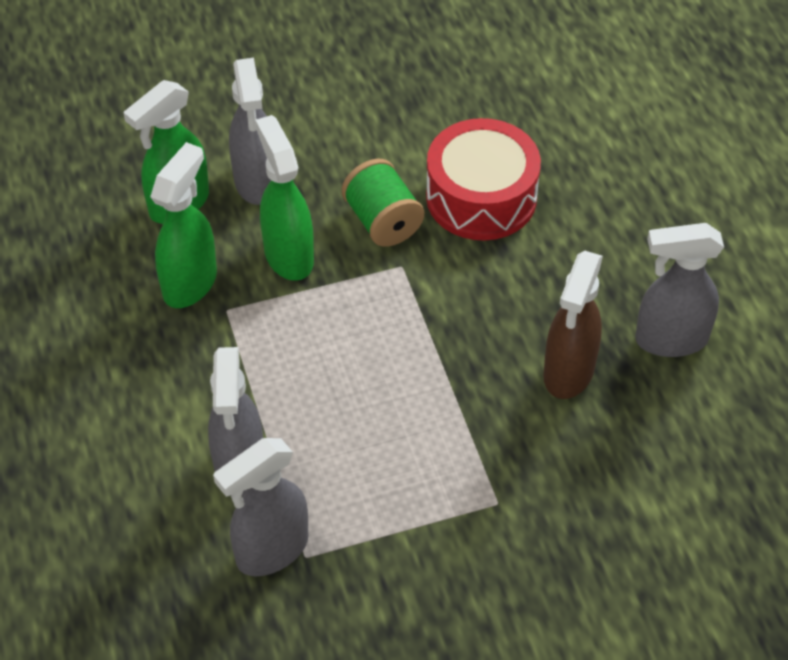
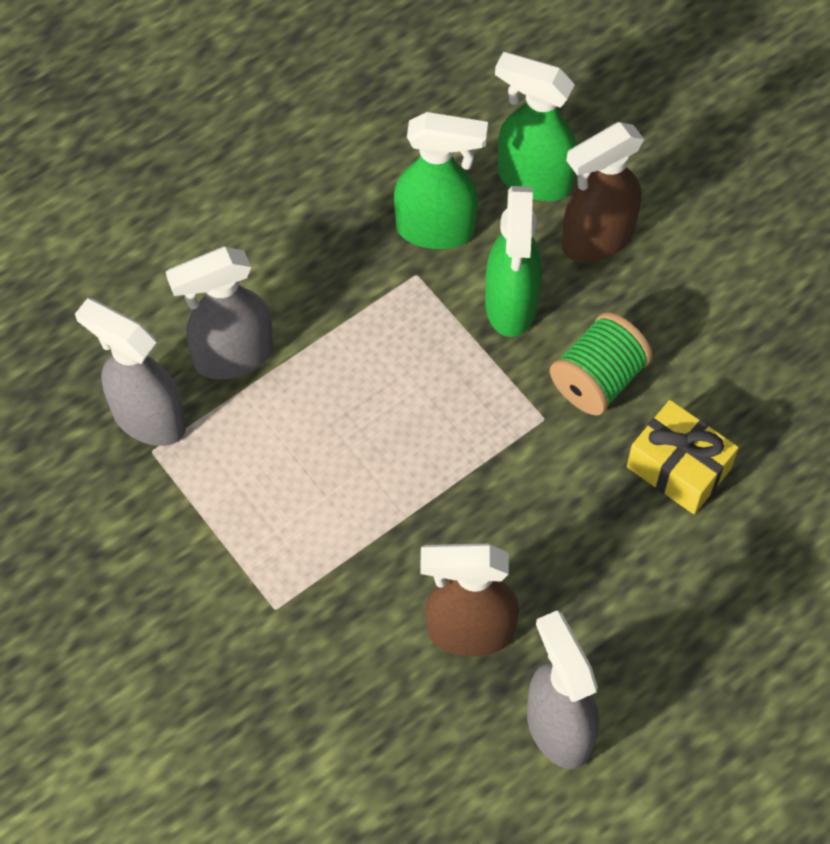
camera: 70 degrees right, 10 degrees up
grey spray bottle [229,58,271,205] -> brown spray bottle [562,122,644,263]
green spray bottle [255,115,314,281] -> green spray bottle turned 135 degrees clockwise [485,186,542,337]
red drum [426,118,541,241] -> yellow gift [627,400,739,514]

